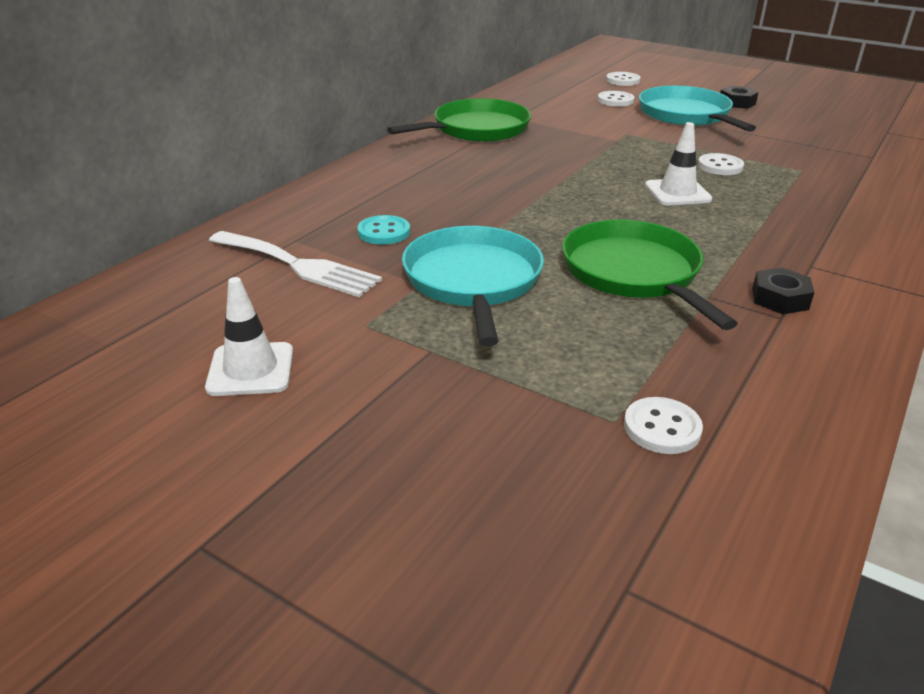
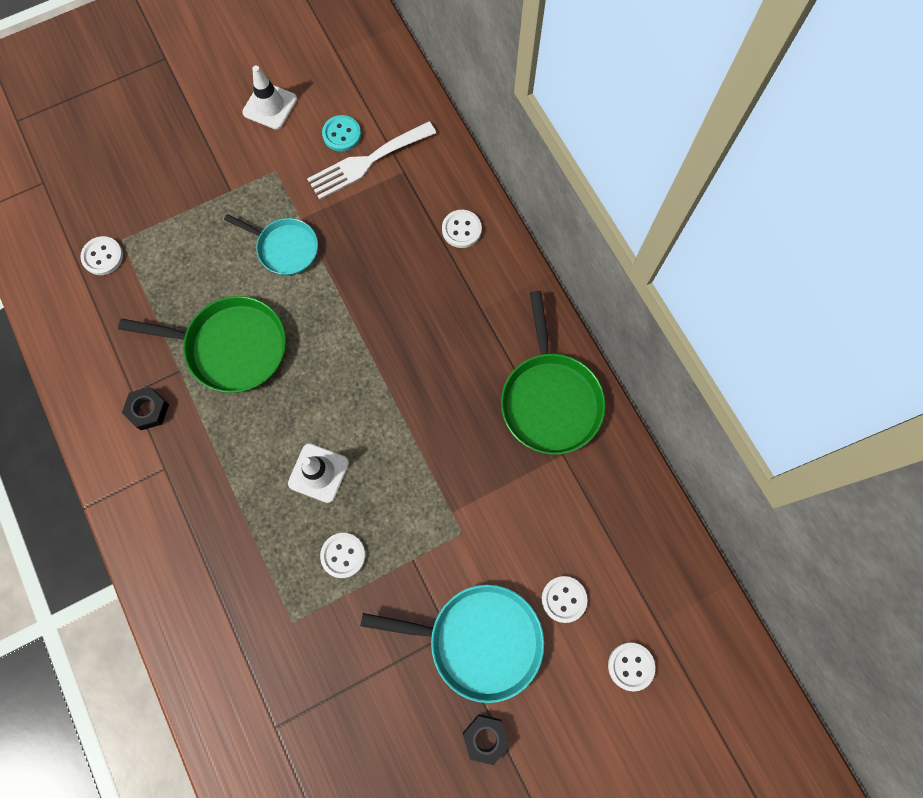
camera: 120 degrees right, 40 degrees up
turquoise button [357,215,410,245] -> turquoise button moved to [322,115,361,152]
turquoise pan [402,226,544,346] -> turquoise pan [224,214,318,275], size x0.63
none -> white button [442,210,482,248]

